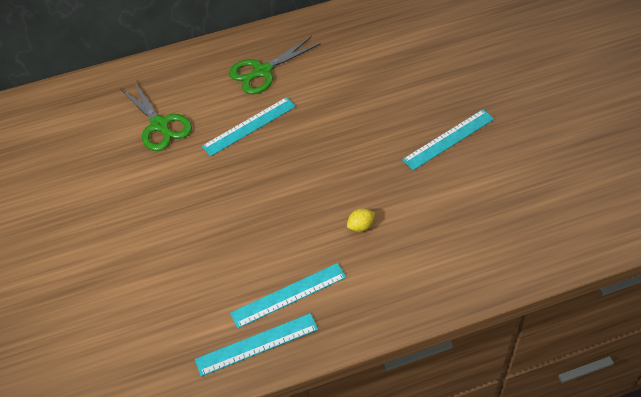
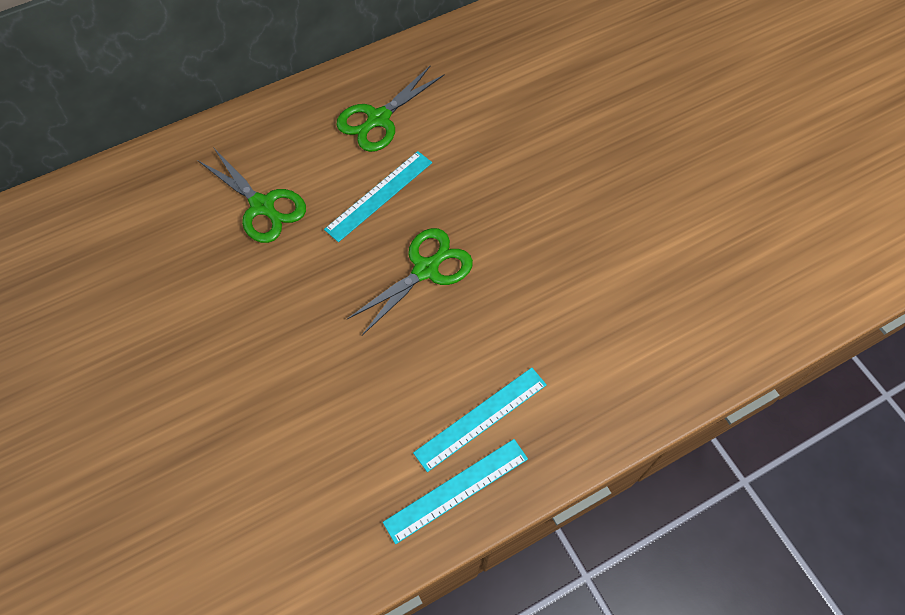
camera: 15 degrees left, 10 degrees up
yellow lemon [347,208,375,232] -> none
turquoise ruler [402,109,494,170] -> none
none -> green scissors [347,228,473,335]

